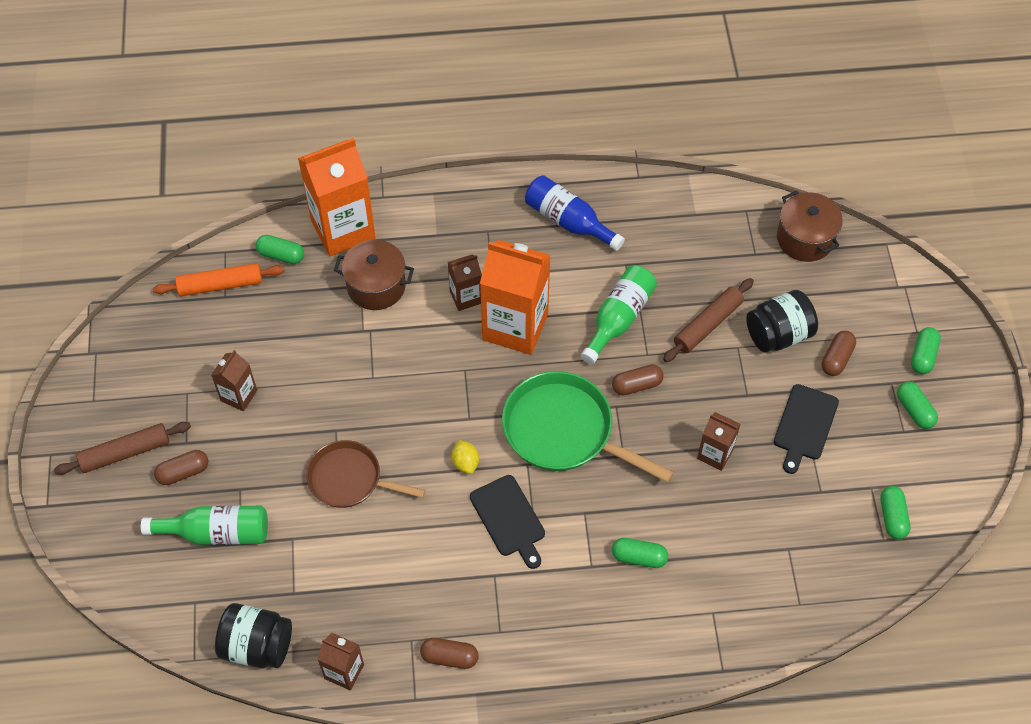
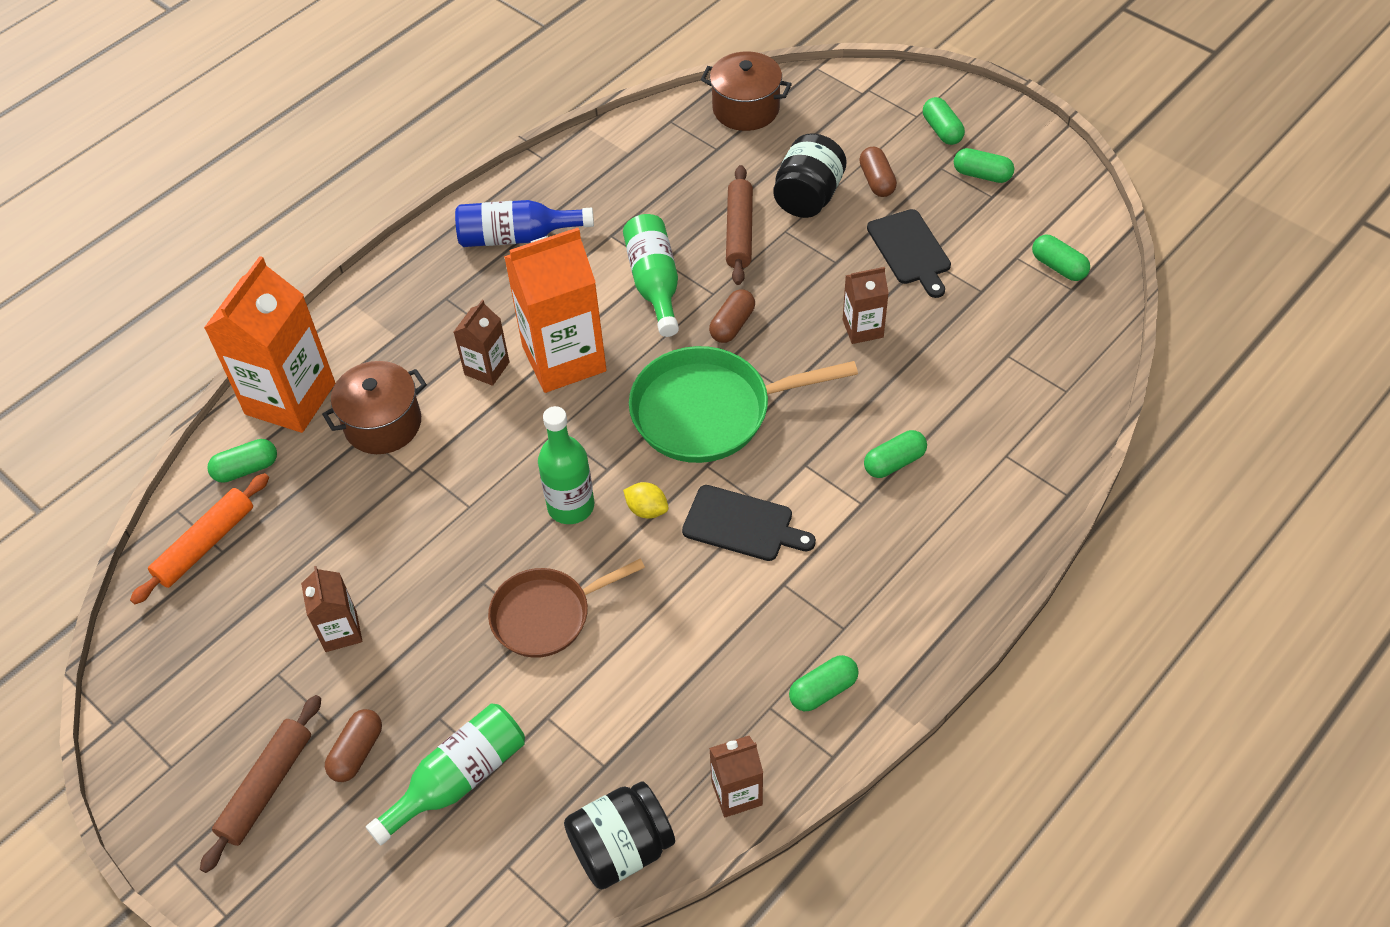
camera: 40 degrees left, 5 degrees down
brown capsule [420,638,479,669] -> green capsule [789,655,859,711]
none -> green bottle [538,406,594,524]

